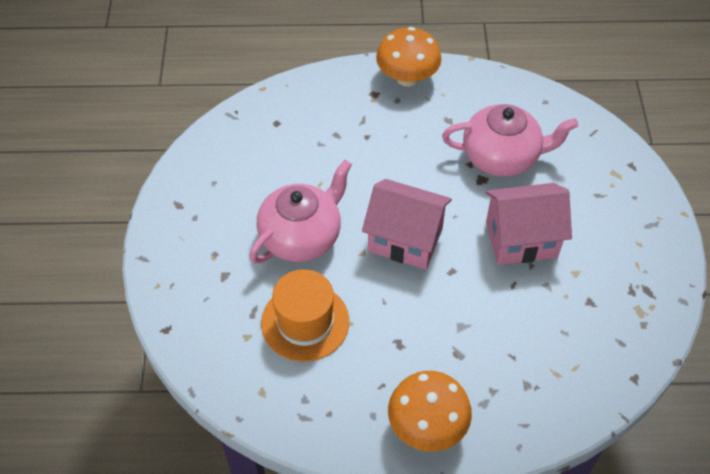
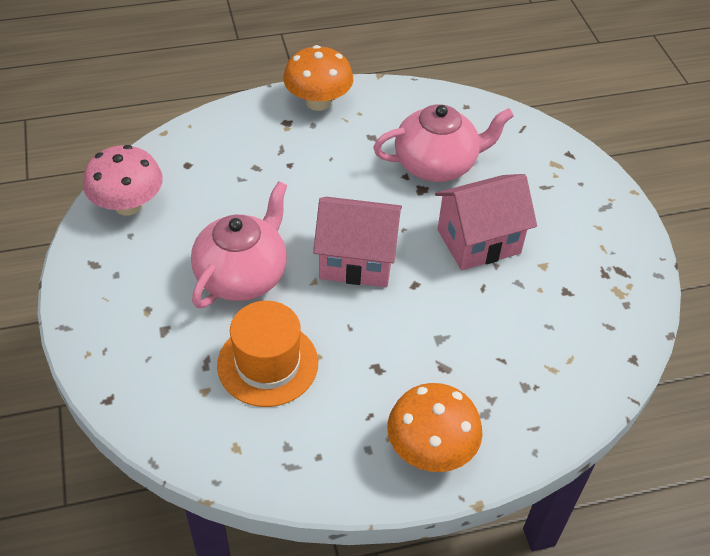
camera: 15 degrees left, 5 degrees down
none -> pink mushroom [83,145,163,215]

